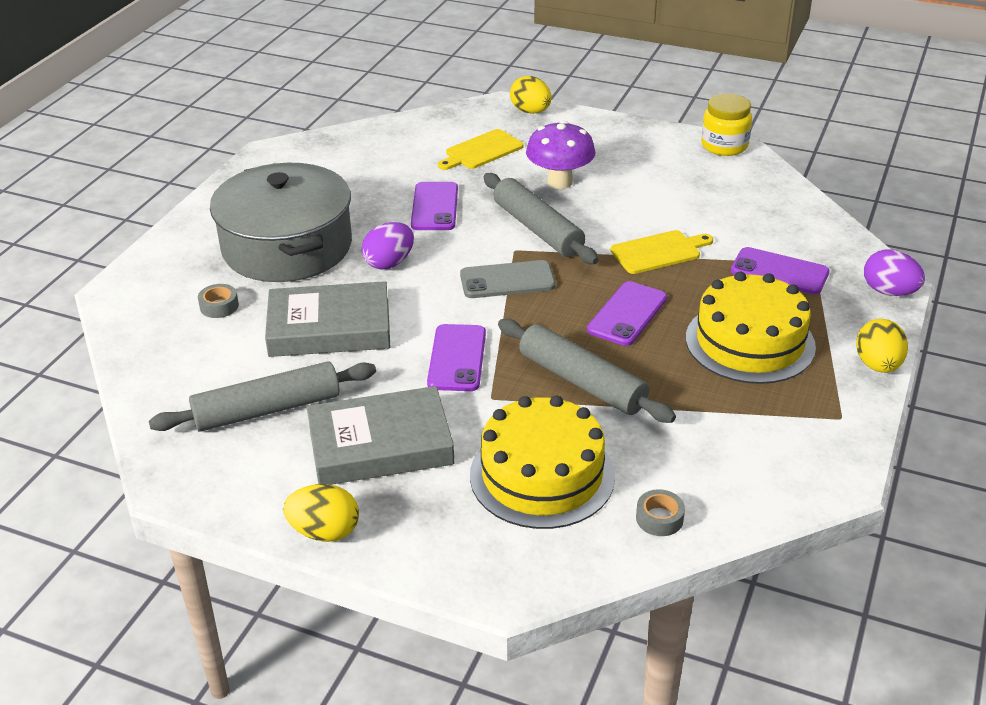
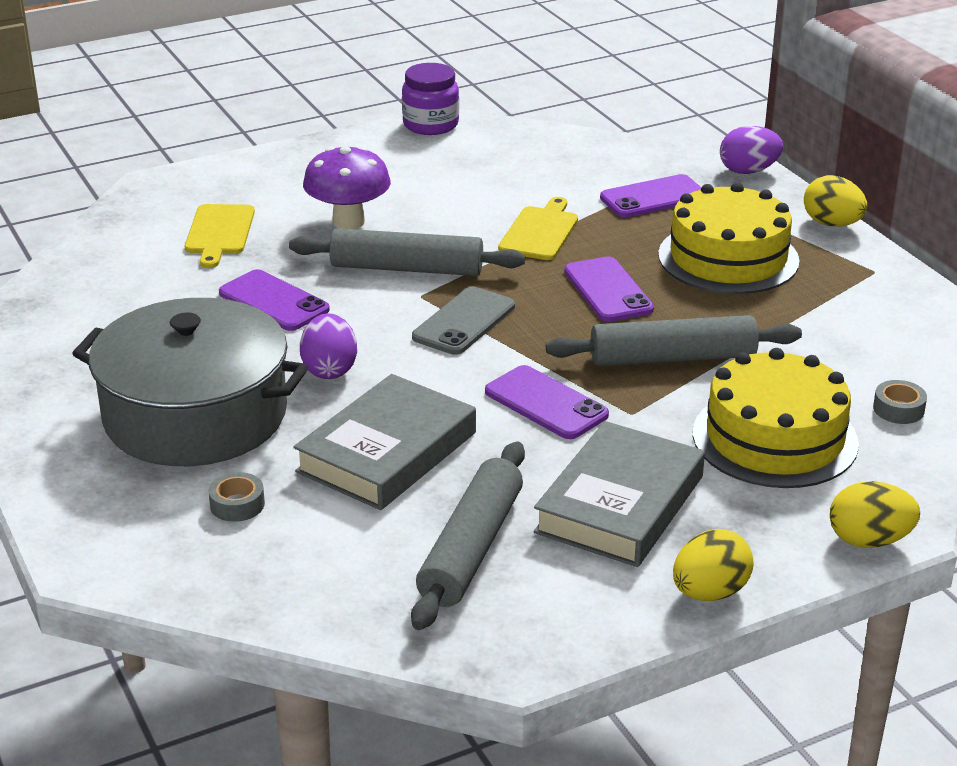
camera: 50 degrees left, 5 degrees down
yellow egg [510,76,552,114] -> yellow egg moved to [830,481,920,548]
yellow jar [701,93,752,156] -> purple jar [402,63,459,135]

